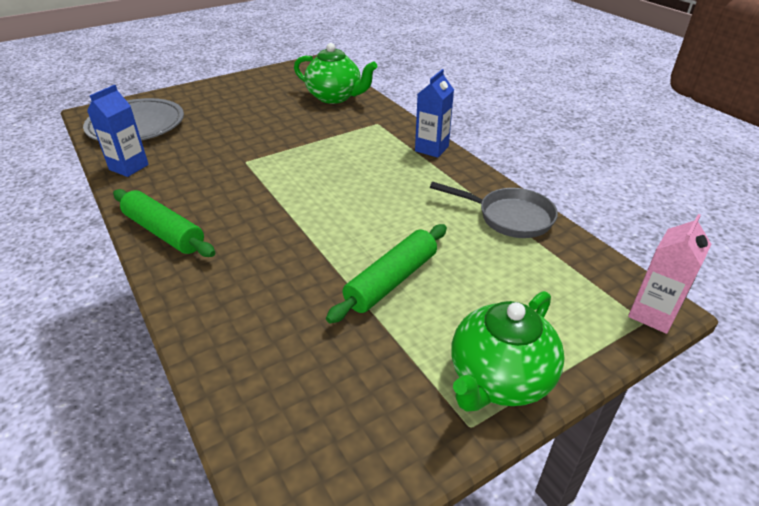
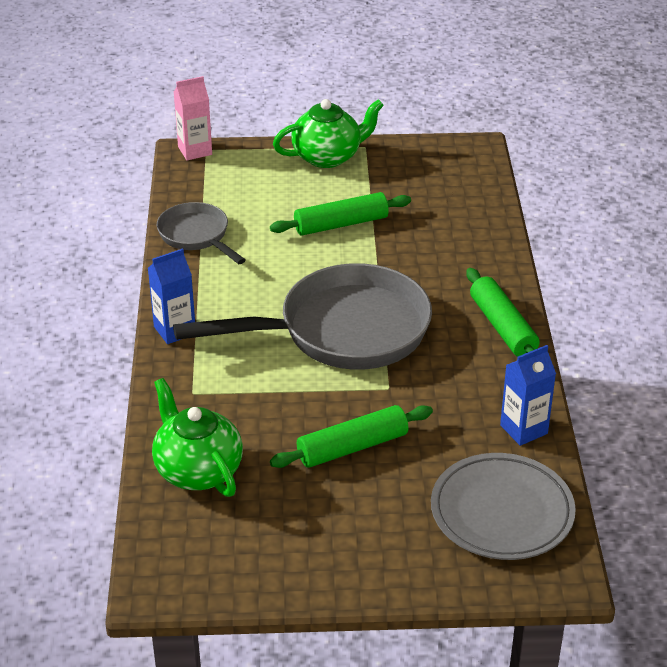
camera: 150 degrees left, 0 degrees up
none -> grey pan [173,263,432,370]
none -> green rolling pin [270,405,433,468]

